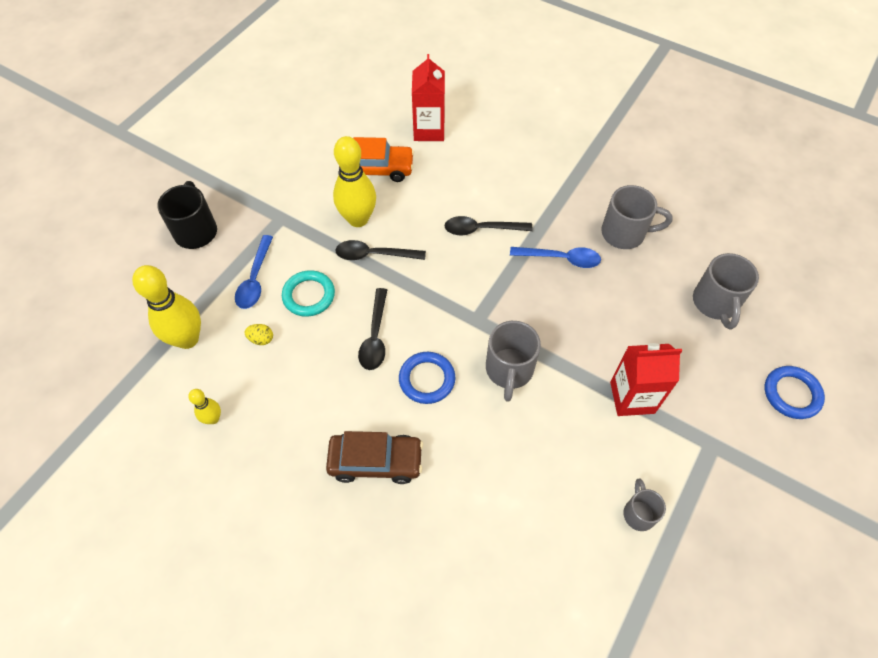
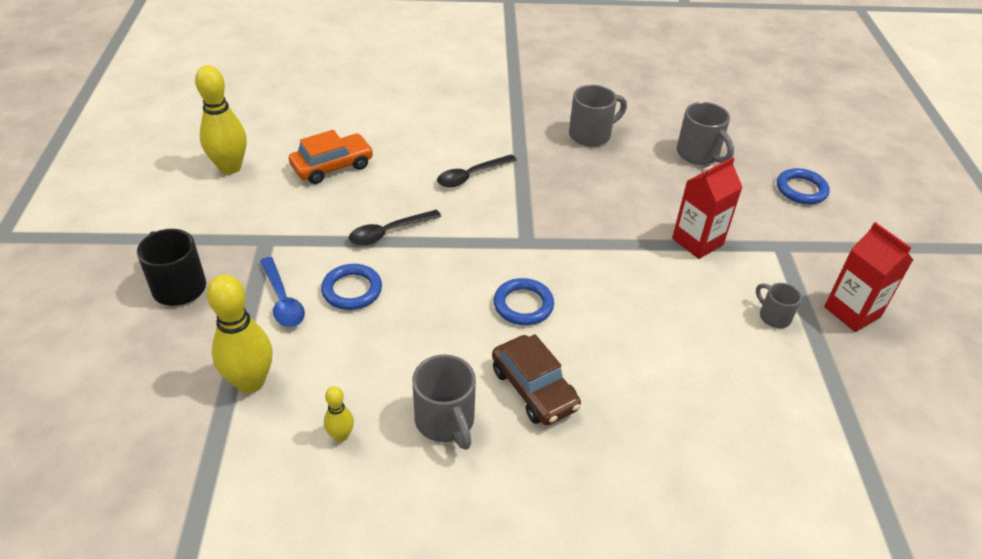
camera: 35 degrees left, 15 degrees down
yellow egg [244,324,273,345] -> none
turquoise ring [282,270,335,317] -> blue ring [321,264,382,310]
brown car [326,431,423,484] -> brown car turned 90 degrees clockwise [492,334,581,425]
yellow bowling pin [333,136,376,227] -> yellow bowling pin moved to [195,65,246,174]
black spoon [358,288,387,370] -> none
red carton [412,54,445,141] -> red carton moved to [824,222,913,332]
grey mug [486,321,541,402] -> grey mug moved to [412,354,476,450]
blue spoon [510,247,601,268] -> none

